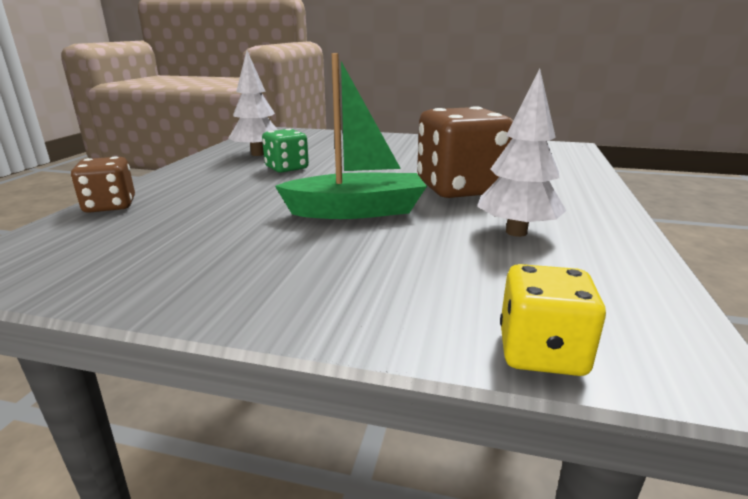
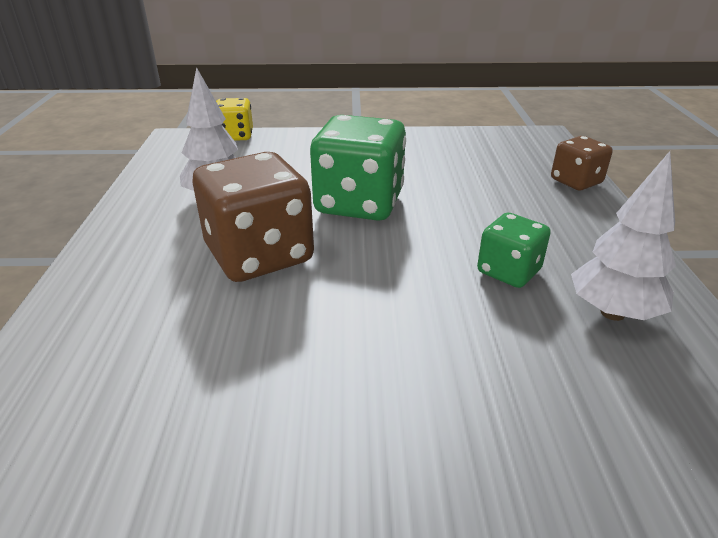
camera: 165 degrees right, 10 degrees up
green boat [275,53,427,219] -> green dice [310,115,406,221]

